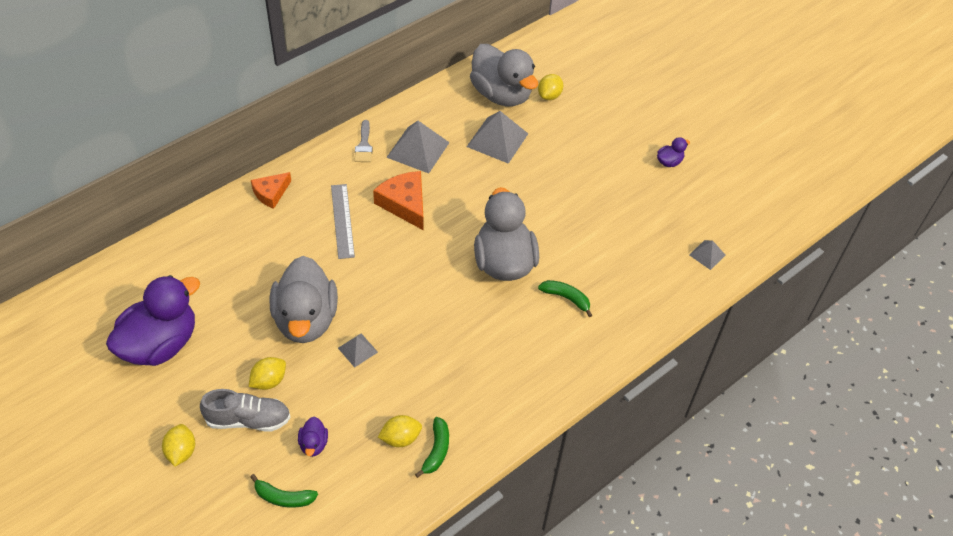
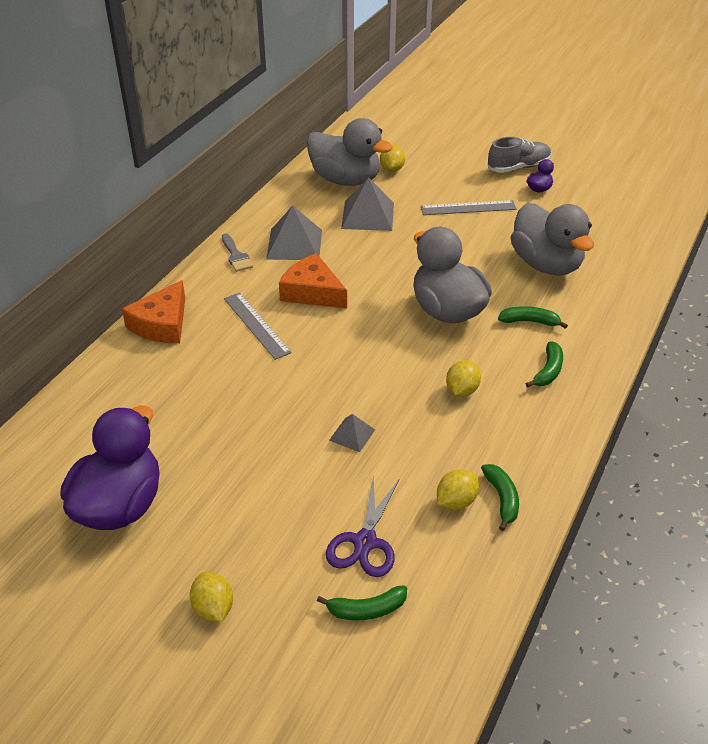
camera: 20 degrees left, 10 degrees down
grey shoe [200,389,291,432] -> grey shoe moved to [488,137,551,173]
yellow lemon [249,357,286,390] -> yellow lemon moved to [446,360,481,397]
orange cheese [251,172,291,209] -> orange cheese [122,280,185,343], size x1.52
grey duck [270,256,338,343] -> grey duck moved to [511,203,594,276]
purple duck [298,417,328,457] -> purple scissors [326,474,399,577]
grey pyramid [689,240,726,270] -> none
none -> grey ruler [421,200,517,215]
none -> green banana [526,341,563,388]

